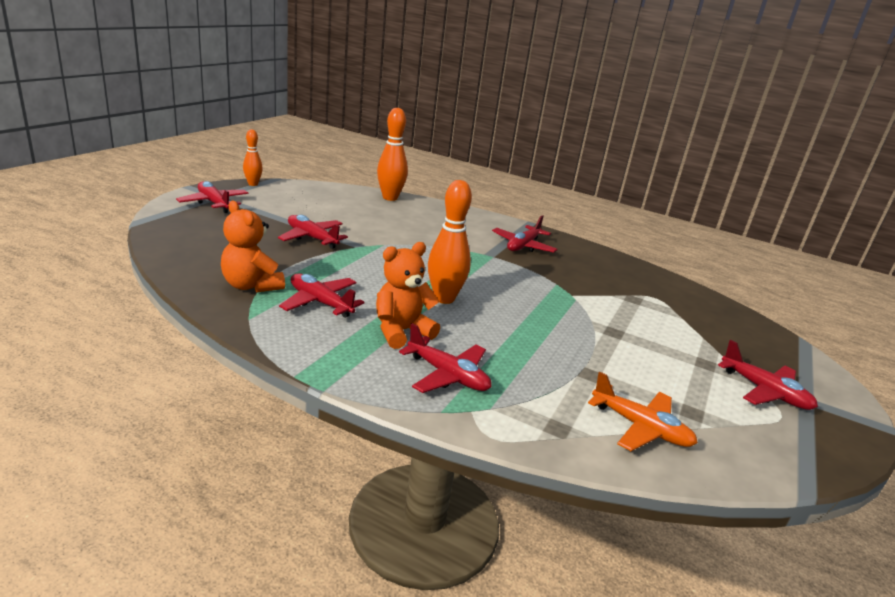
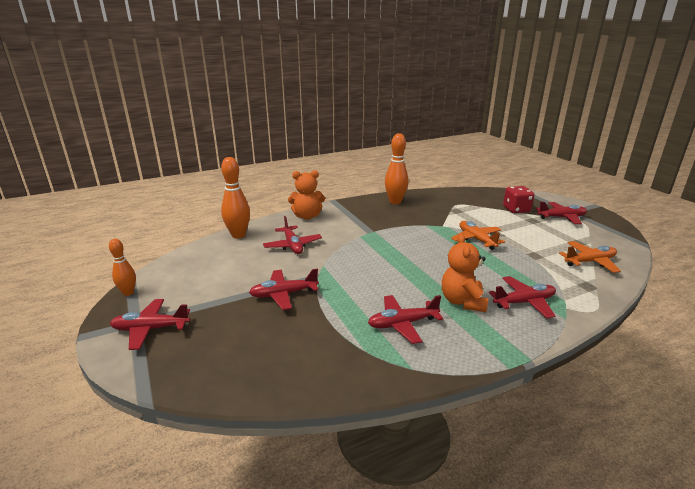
camera: 50 degrees left, 0 degrees up
orange teddy bear [221,201,285,293] -> orange teddy bear moved to [288,170,325,219]
orange bowling pin [428,180,472,304] -> orange bowling pin moved to [385,133,409,204]
red plane [492,215,558,253] -> red plane moved to [263,216,322,254]
none -> orange plane [451,221,505,250]
none -> red dice [503,186,534,213]

